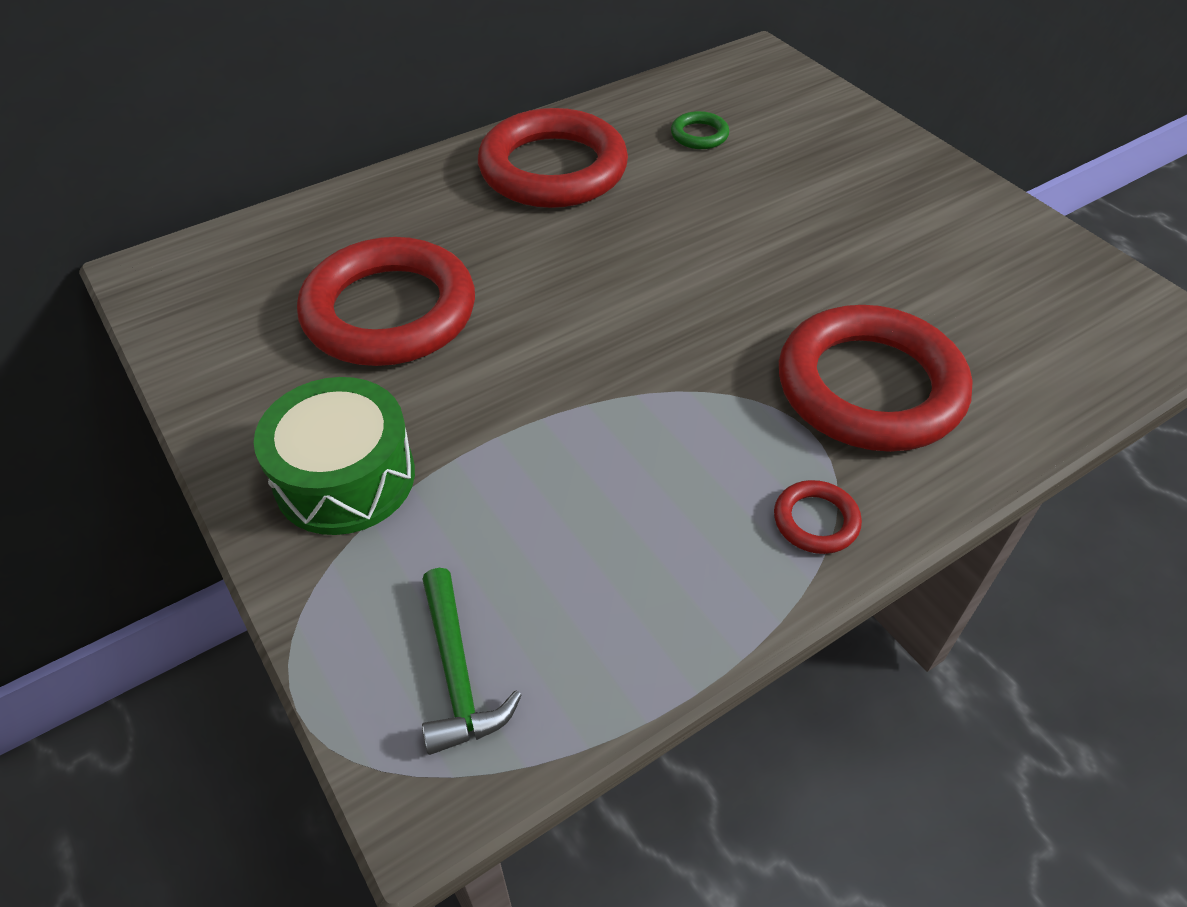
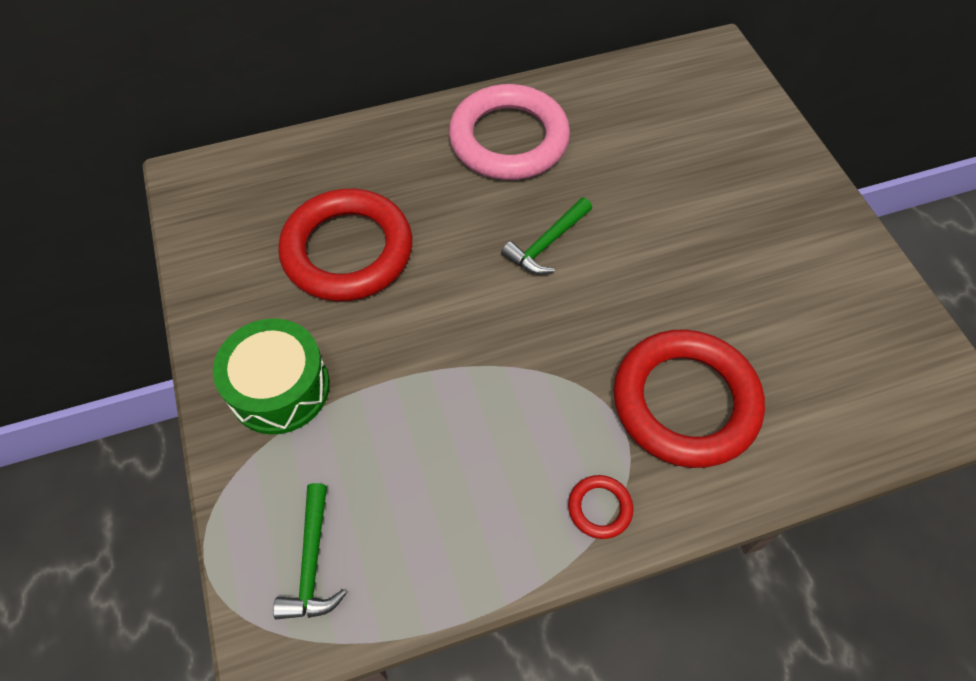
camera: 15 degrees right, 10 degrees up
red ring [478,108,628,208] -> pink ring [449,84,570,180]
green ring [671,111,729,149] -> none
none -> green hammer [501,197,592,275]

